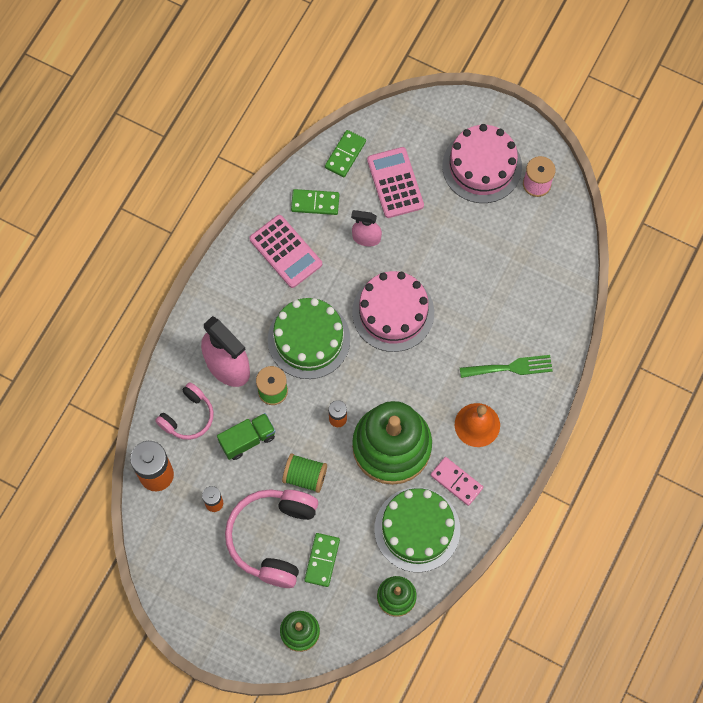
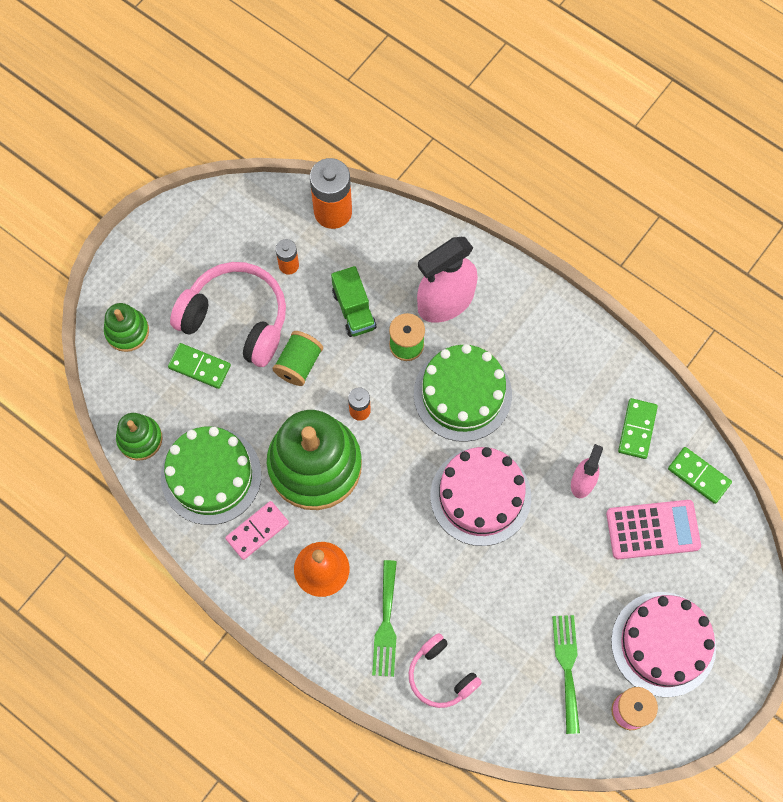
camera: 100 degrees right, 0 degrees up
pink headphones [155,382,214,440] -> pink headphones moved to [409,633,482,708]
pink calculator [249,215,322,288] -> none
none -> green fork [552,615,580,734]

